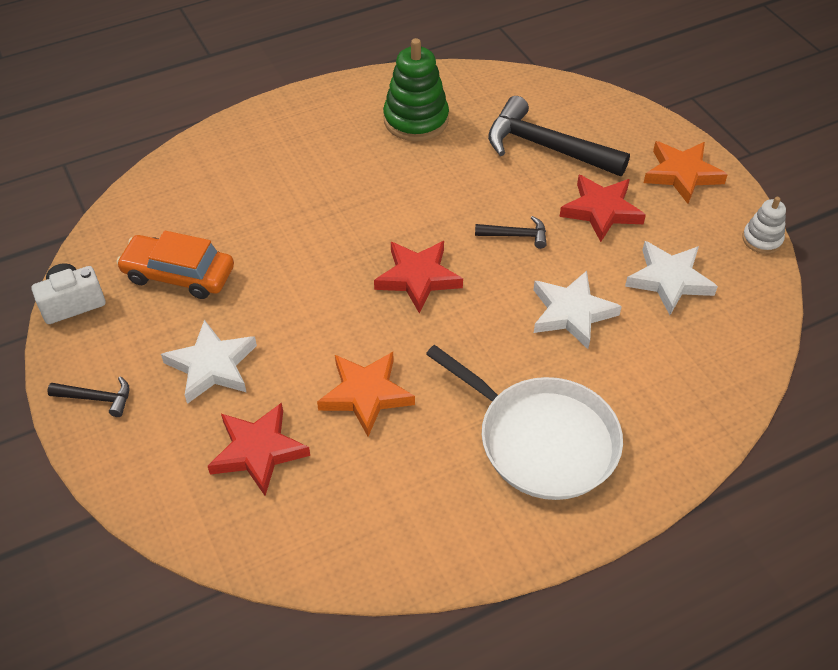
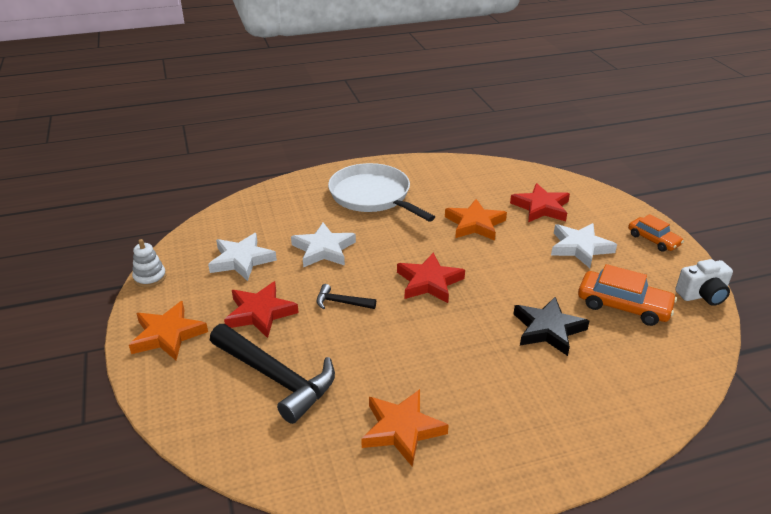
camera: 170 degrees left, 15 degrees down
black hammer [47,376,129,417] -> orange car [628,214,684,252]
green stacking toy [383,38,449,141] -> orange star [361,389,449,467]
none -> black star [514,297,589,356]

